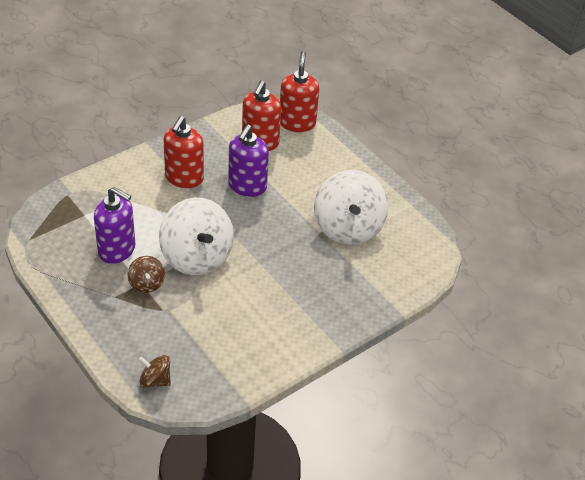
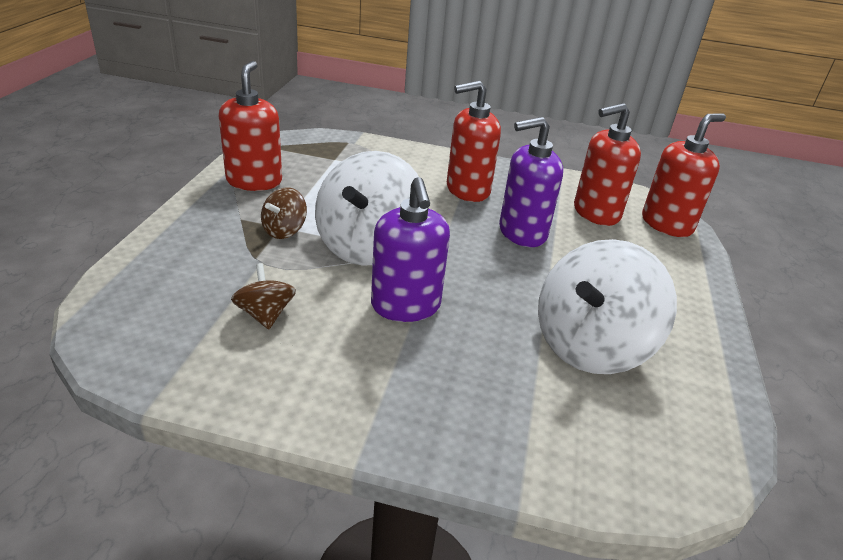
camera: 50 degrees right, 10 degrees down
purple soap dispenser [94,187,135,264] -> purple soap dispenser moved to [371,177,450,322]
brown spinning top [138,355,171,388] -> brown spinning top moved to [231,263,296,329]
none -> red soap dispenser [219,61,282,191]

